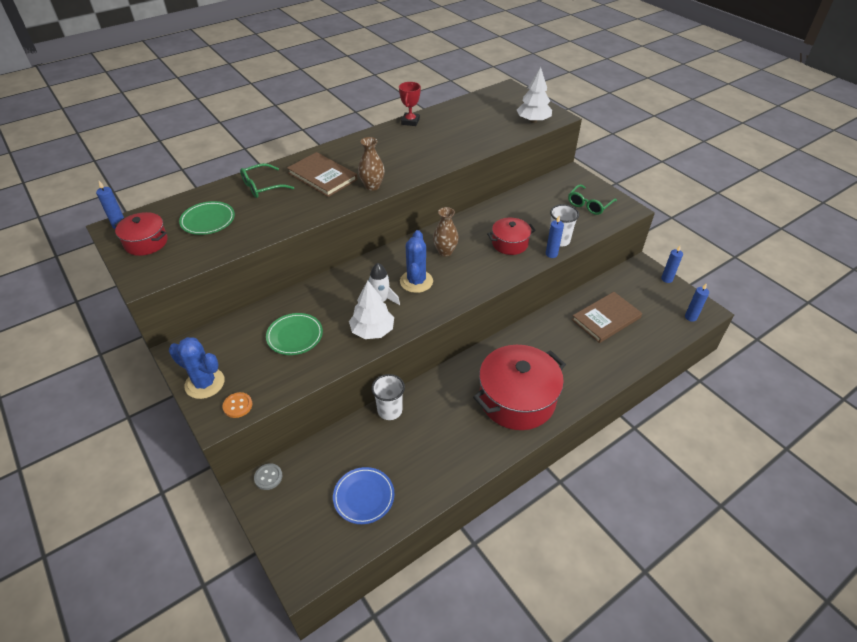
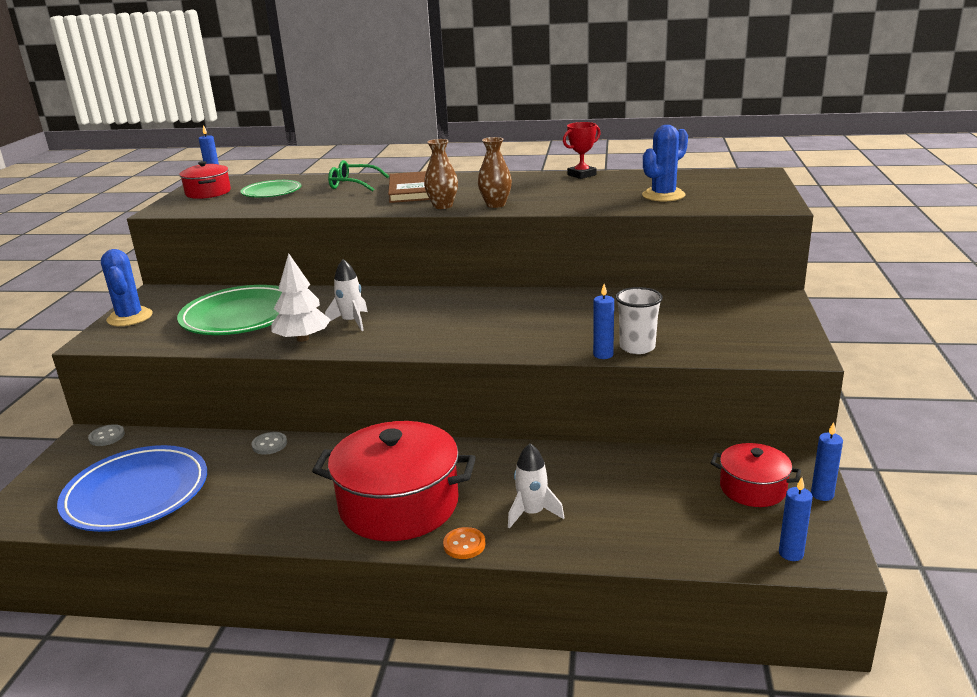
camera: 45 degrees right, 20 degrees down
orange button [222,392,252,418] -> orange button moved to [443,527,485,559]
green plate [266,313,323,355] -> green plate [177,285,282,335], size x1.74
blue plate [333,467,394,524] -> blue plate [57,445,207,532], size x1.74
white cup [371,374,405,420] -> grey button [251,432,287,455]
blue cactus [400,230,433,293] -> blue cactus moved to [642,125,688,202]
brown vase [433,207,459,256] -> brown vase moved to [478,137,512,208]
red pot [487,218,536,255] -> red pot moved to [711,443,801,507]
white tree [517,67,552,123] -> none
green glasses [568,184,617,215] -> none
brown book [572,292,642,343] -> none
none -> white rocket [508,443,564,529]

